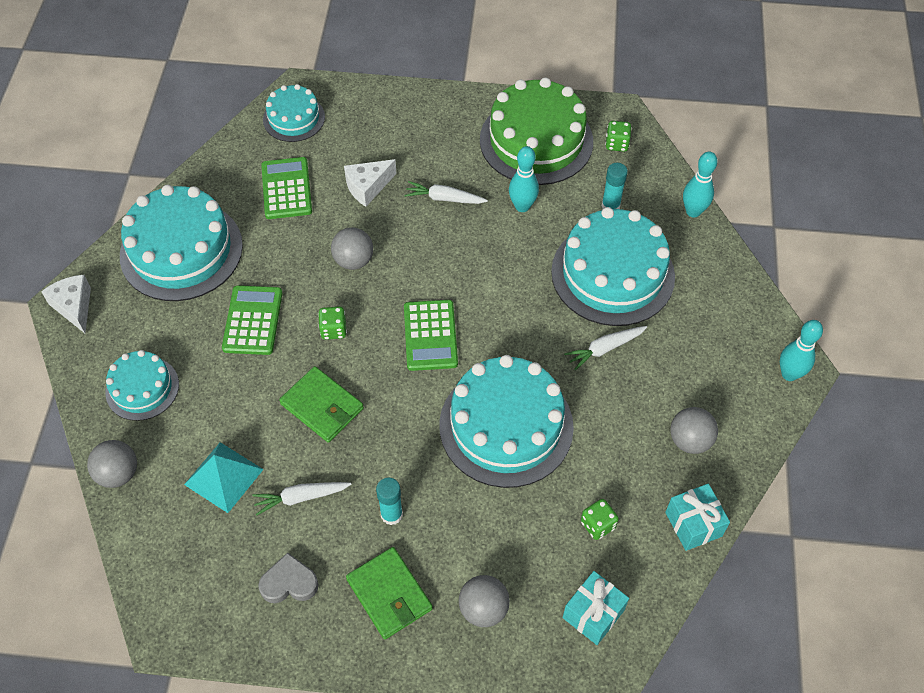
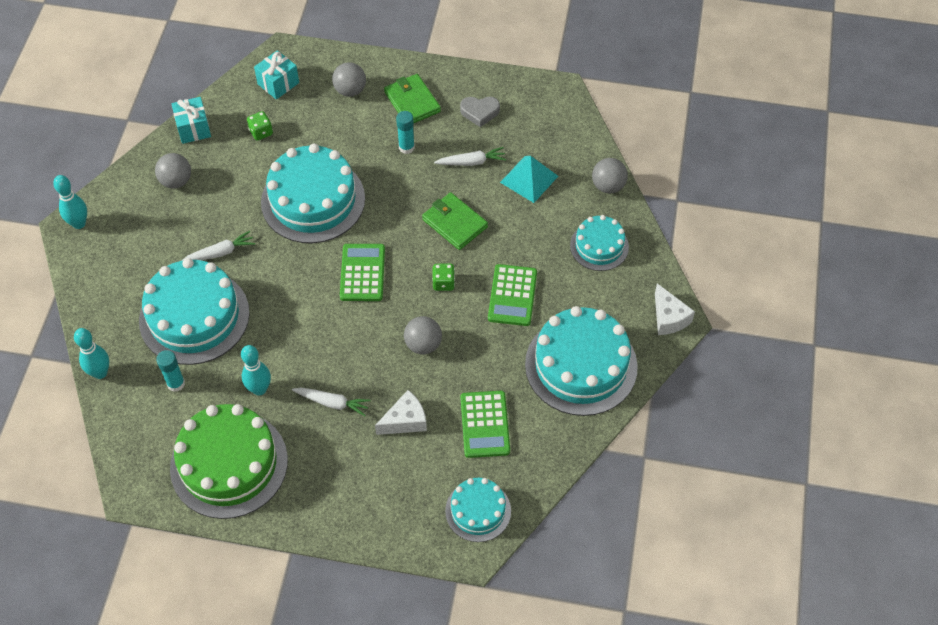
camera: 175 degrees left, 0 degrees up
green dice [605,121,632,152] -> none

